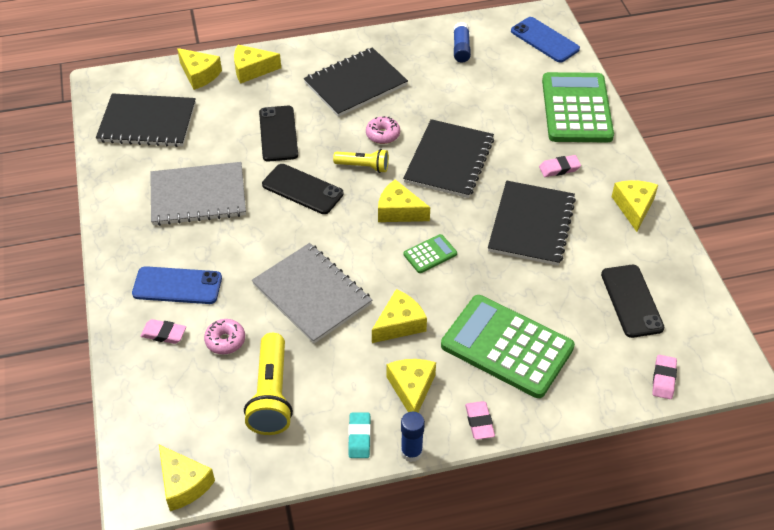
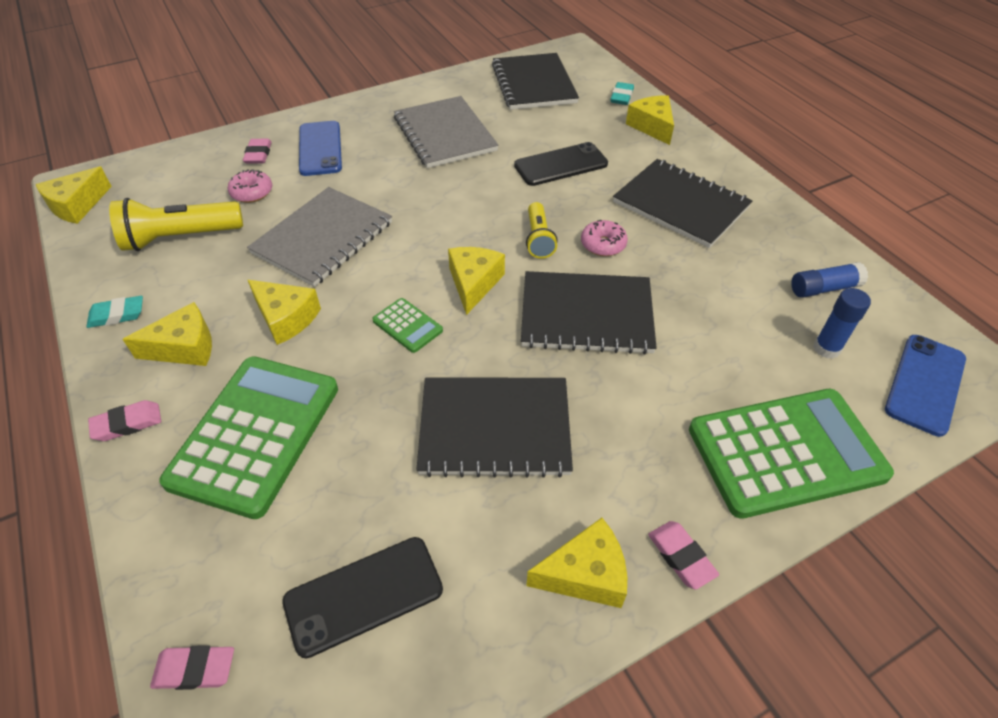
camera: 75 degrees right, 0 degrees up
yellow cheese [177,48,222,90] -> turquoise eraser [610,82,634,105]
black phone [262,164,344,214] -> none
blue glue stick [401,412,425,462] -> blue glue stick moved to [813,288,871,359]
pink eraser [539,155,581,177] -> pink eraser moved to [648,521,719,589]

